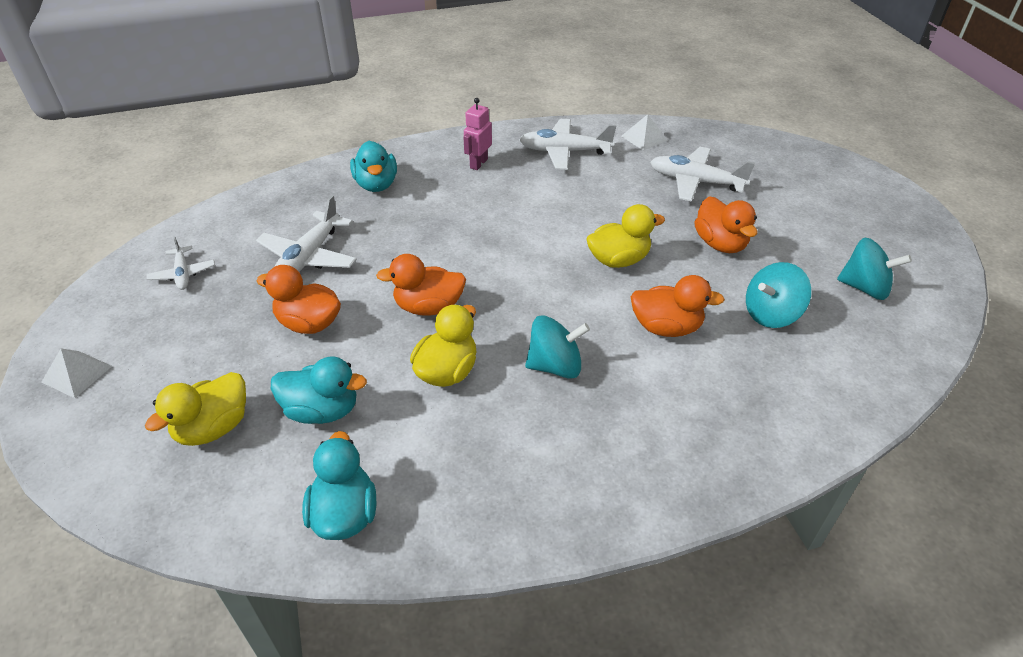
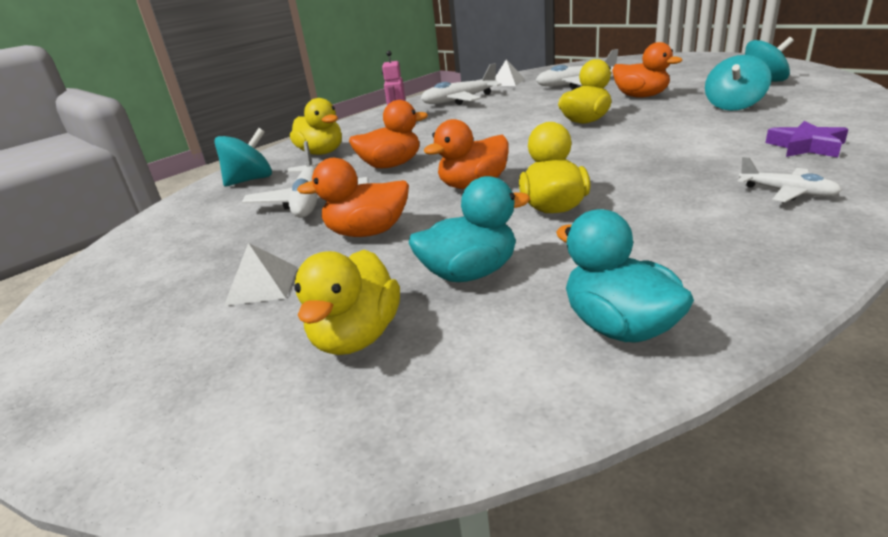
camera: 25 degrees left, 15 degrees down
white pyramid [42,348,112,398] -> white pyramid moved to [224,243,297,306]
white plane [147,237,215,290] -> white plane moved to [738,157,842,202]
turquoise duck [350,141,397,192] -> yellow duck [290,98,342,155]
turquoise spinning top [525,316,590,379] -> turquoise spinning top moved to [214,128,272,186]
orange duck [631,275,725,337] -> orange duck moved to [349,100,428,168]
none -> purple star [765,121,849,157]

